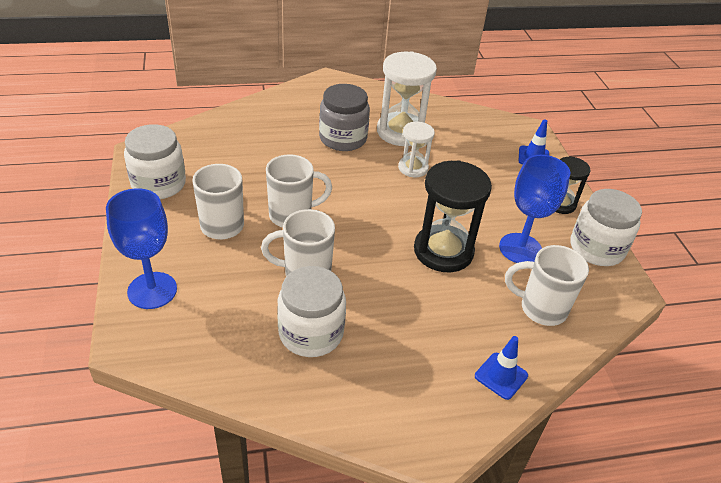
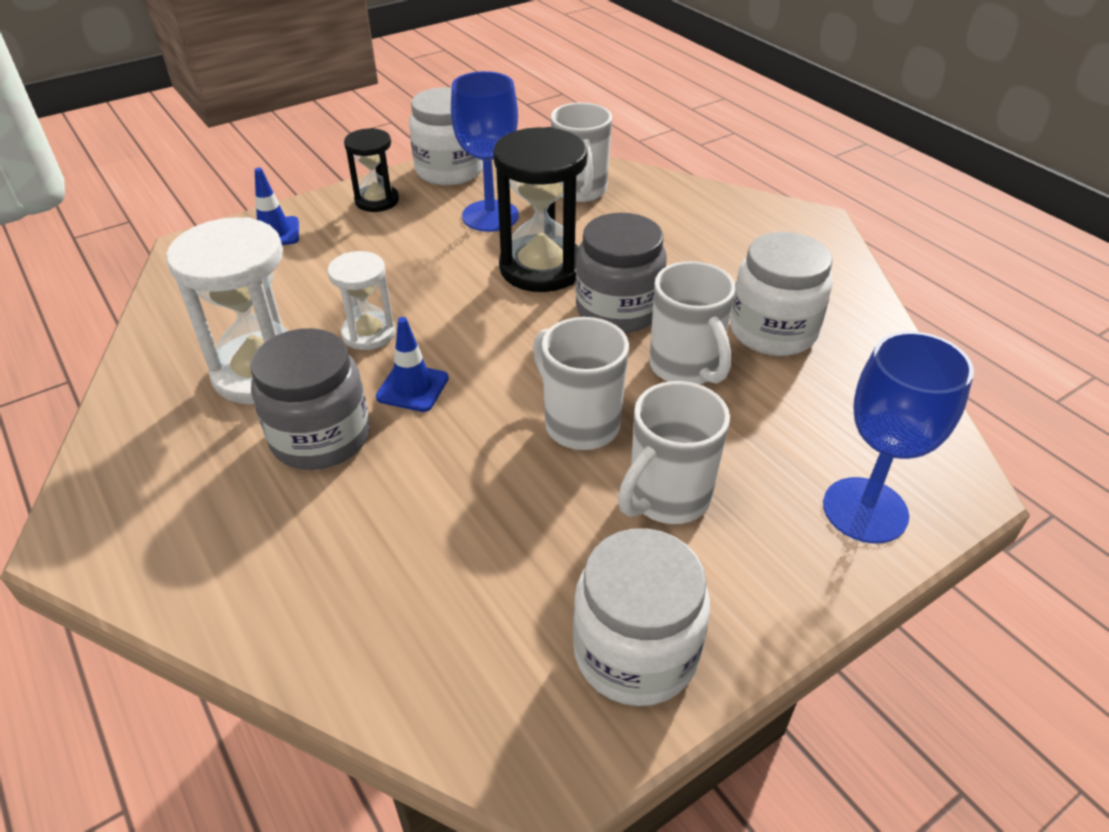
camera: 110 degrees left, 0 degrees up
blue traffic cone [475,336,528,400] -> blue traffic cone moved to [376,317,449,412]
none -> grey jar [576,213,667,333]

